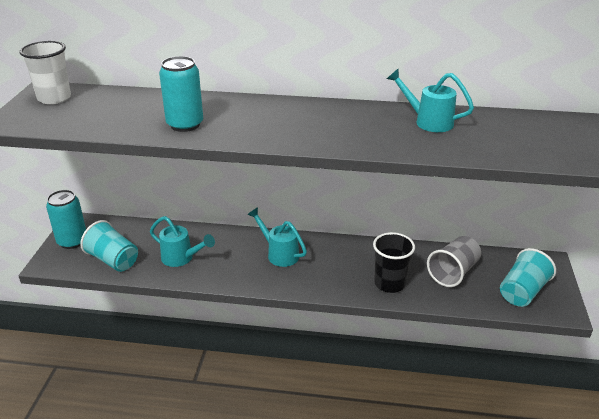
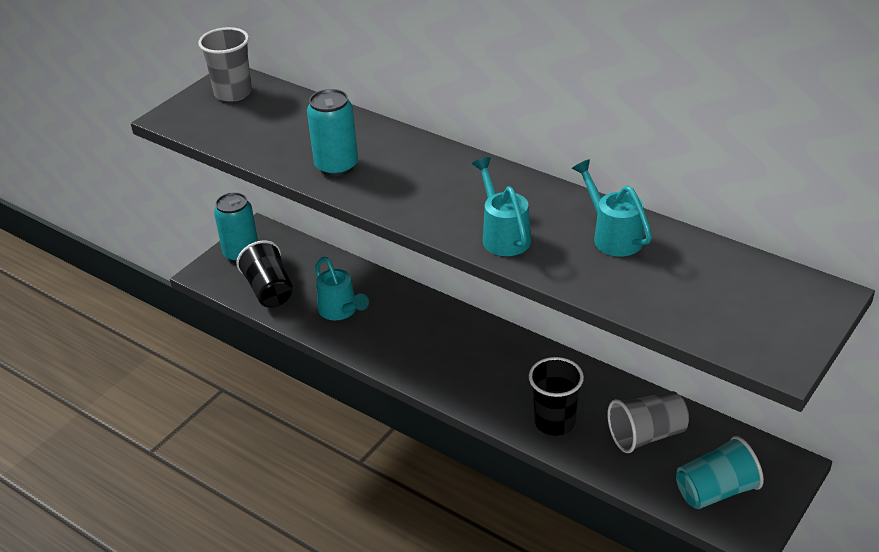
camera: 30 degrees right, 5 degrees up
white cup [20,41,71,104] -> grey cup [198,27,252,102]
turquoise cup [80,220,138,272] -> black cup [236,240,293,307]
turquoise watering can [247,207,307,267] -> turquoise watering can moved to [472,157,531,256]

